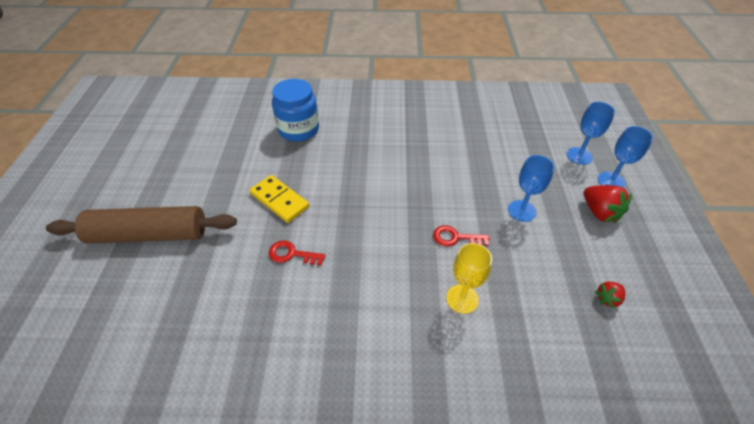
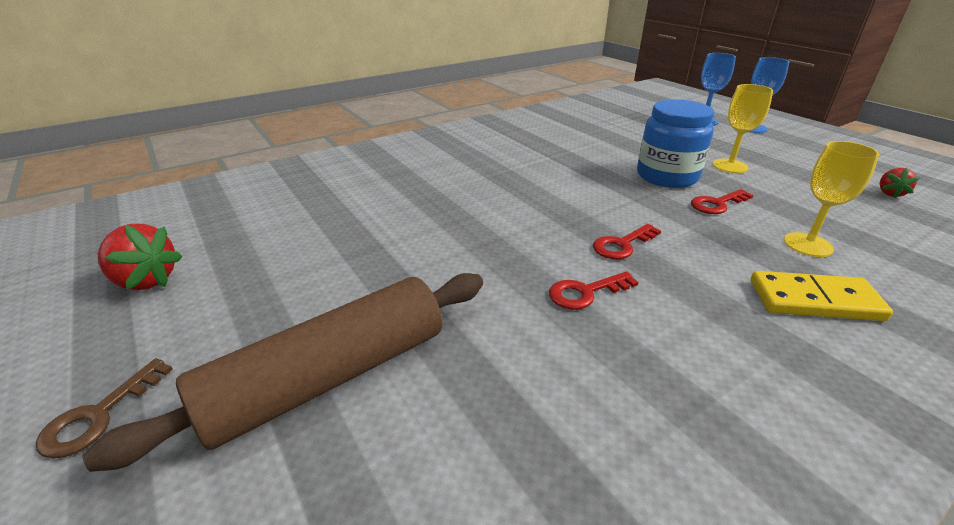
camera: 35 degrees left, 15 degrees down
yellow domino [250,175,309,223] -> yellow domino moved to [750,271,893,321]
blue jar [272,79,319,142] -> blue jar moved to [637,99,714,188]
blue goblet [508,155,555,222] -> yellow goblet [713,84,773,173]
red strawberry [584,185,632,223] -> red strawberry moved to [98,224,183,290]
none -> brown key [36,358,173,459]
none -> red key [593,224,661,259]

